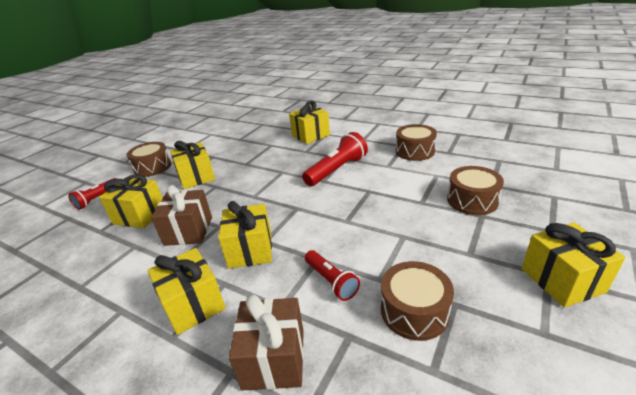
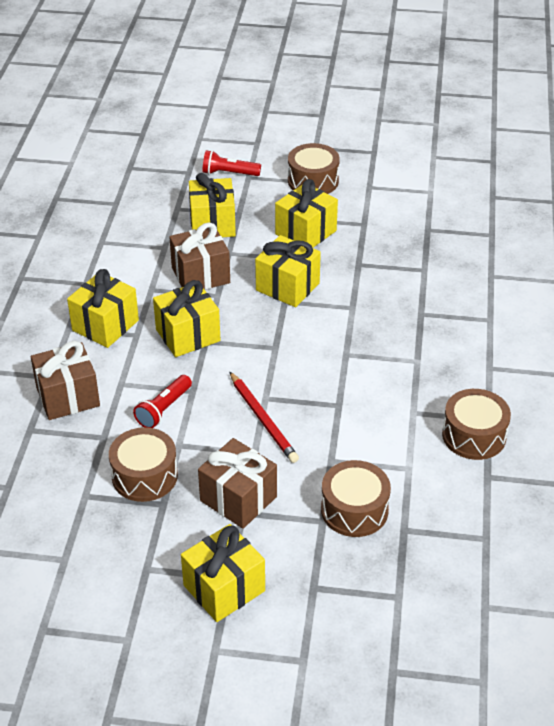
camera: 65 degrees right, 10 degrees up
yellow gift [289,100,330,144] -> yellow gift moved to [255,235,321,307]
red flashlight [302,132,368,186] -> none
none -> brown gift [198,438,277,529]
none -> red pencil [229,371,299,463]

